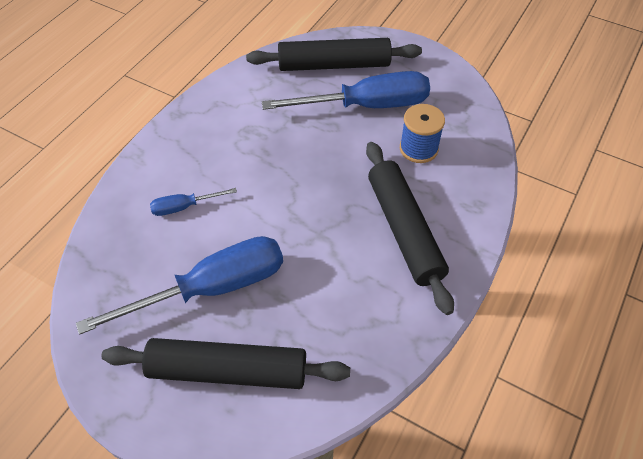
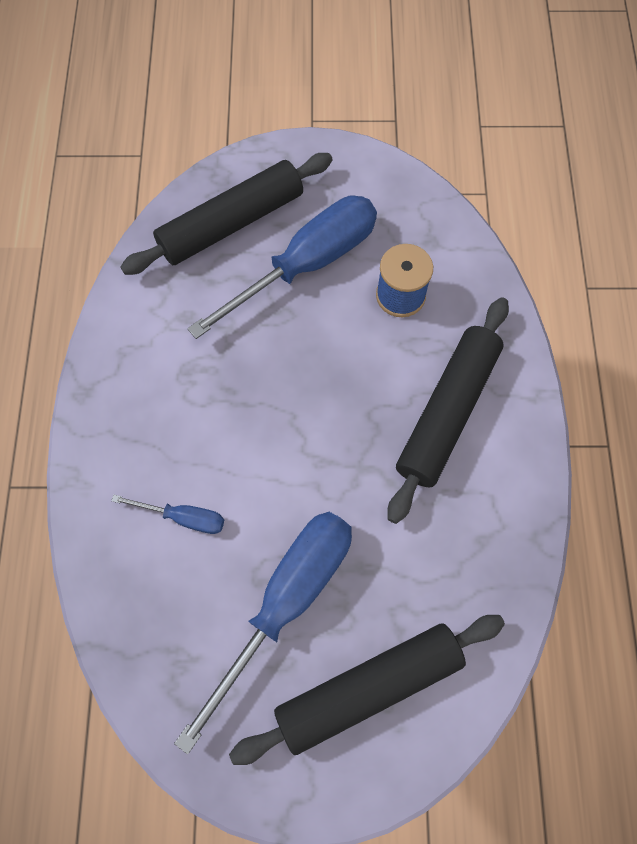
camera: 30 degrees left, 15 degrees up
blue screwdriver [150,188,237,216] -> blue screwdriver turned 120 degrees counterclockwise [111,495,224,534]
black rolling pin [366,142,454,315] -> black rolling pin turned 75 degrees clockwise [387,297,509,524]

